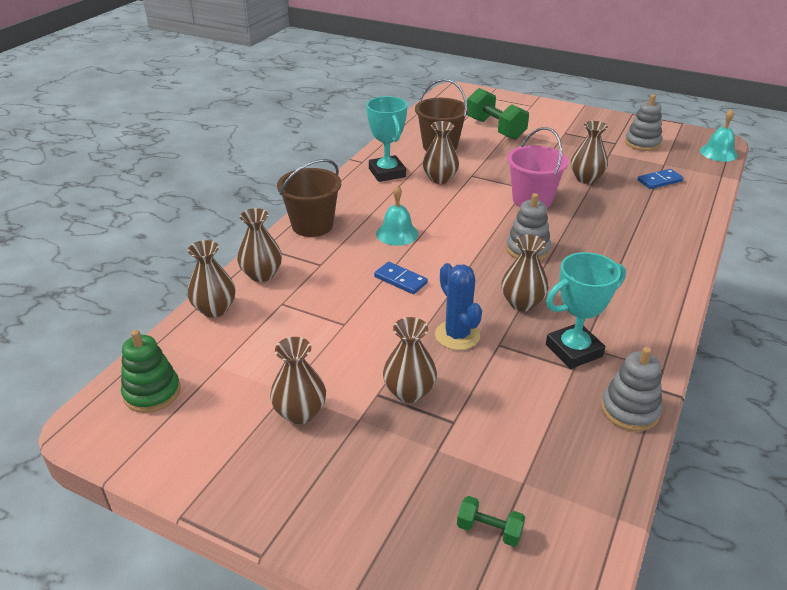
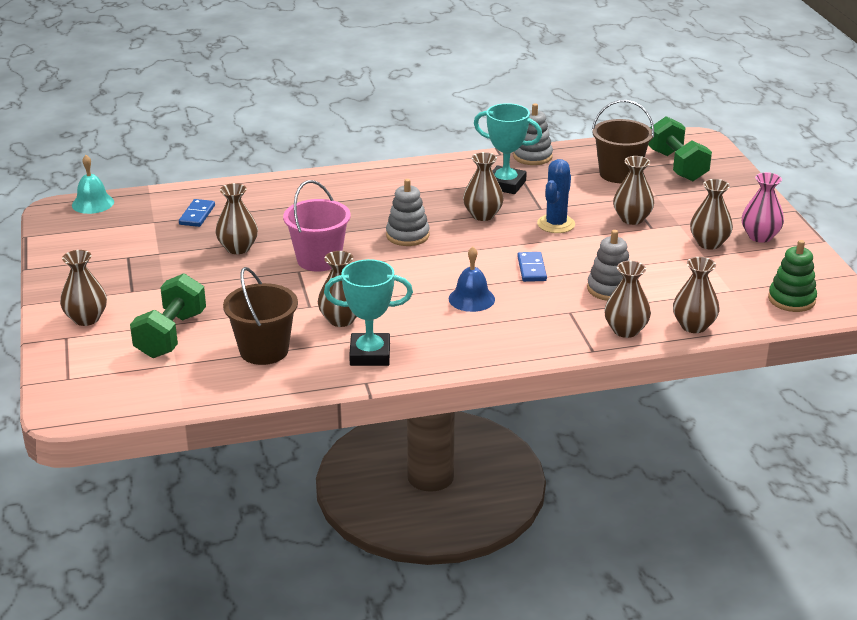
camera: 130 degrees left, 5 degrees down
brown bucket [277,159,341,237] -> brown bucket moved to [592,100,654,183]
turquoise trophy [366,96,407,182] -> turquoise trophy turned 60 degrees clockwise [324,259,413,366]
turquoise bell [376,185,418,246] -> blue bell [449,247,495,312]
green dumbbell [457,496,525,547] -> green dumbbell [648,116,712,181], size x2.05
grey stacking toy [625,94,662,151] -> grey stacking toy moved to [587,230,630,301]
blue domino [638,169,683,189] -> blue domino turned 75 degrees clockwise [179,199,215,227]
none -> brown vase [60,250,107,326]
none -> pink vase [742,172,784,243]

